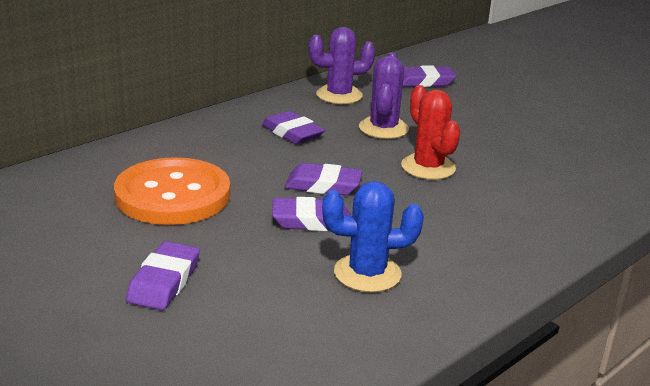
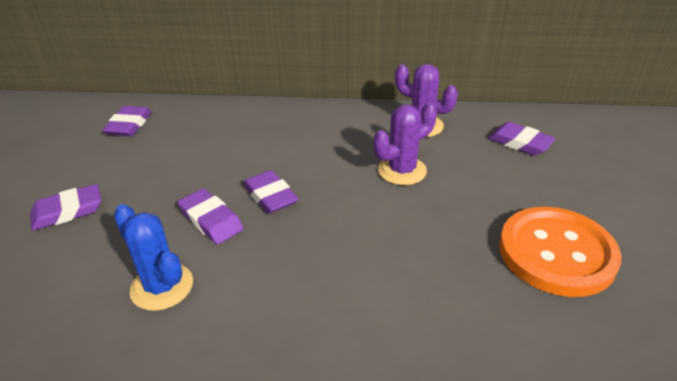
camera: 50 degrees right, 10 degrees up
orange button [114,157,230,225] -> orange button moved to [499,207,622,297]
purple eraser [262,111,325,144] -> purple eraser moved to [102,106,151,136]
red cactus [401,85,460,180] -> none

